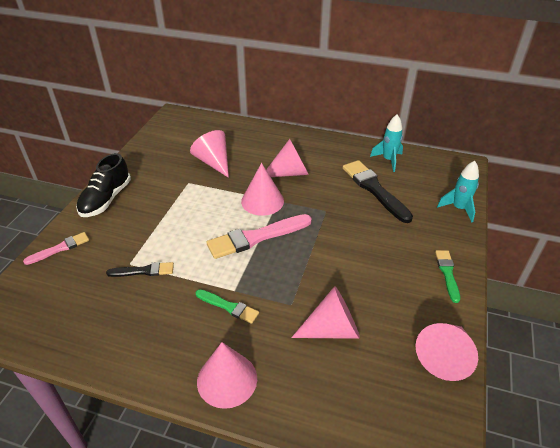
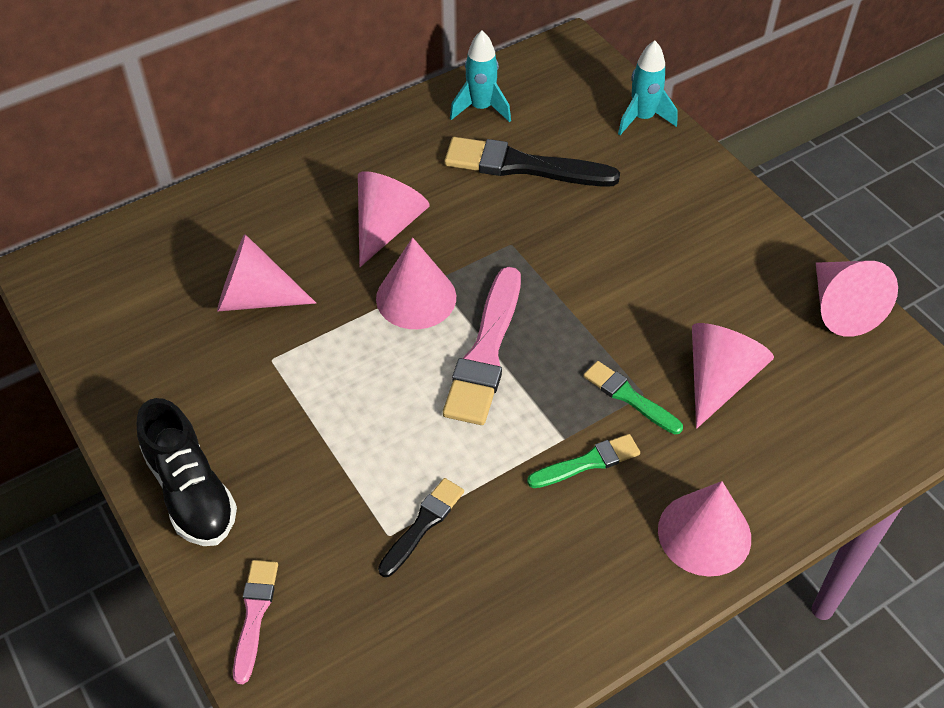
camera: 50 degrees left, 10 degrees up
green brush [435,250,460,303] -> green brush moved to [583,361,683,434]

